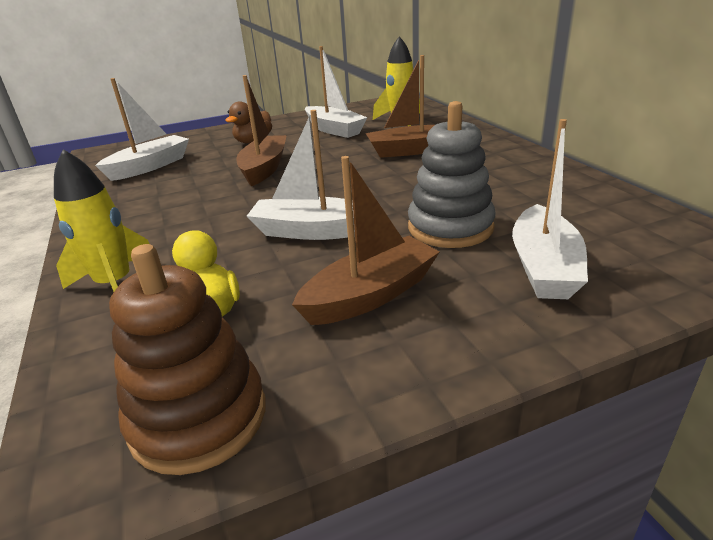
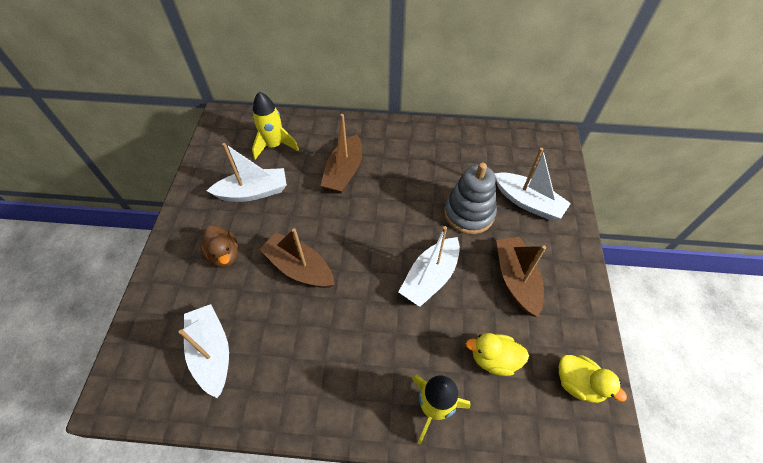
camera: 65 degrees left, 25 degrees up
brown stacking toy [109,244,265,475] -> yellow duck [559,355,627,403]

